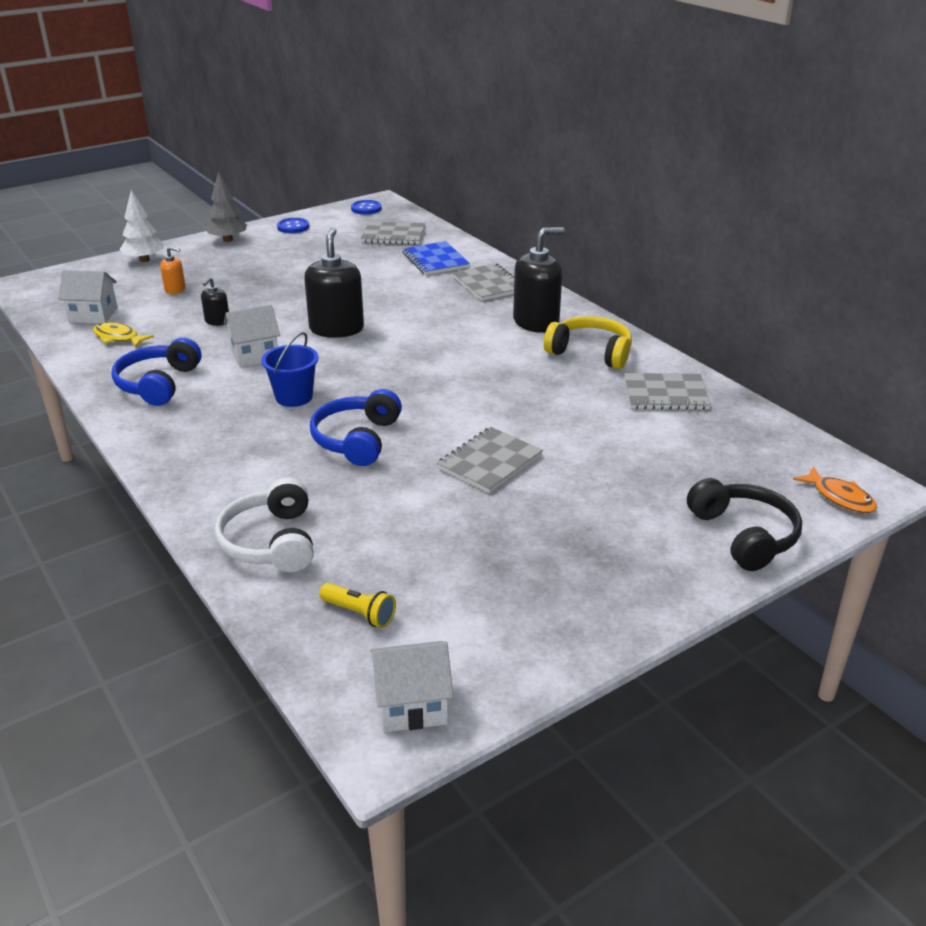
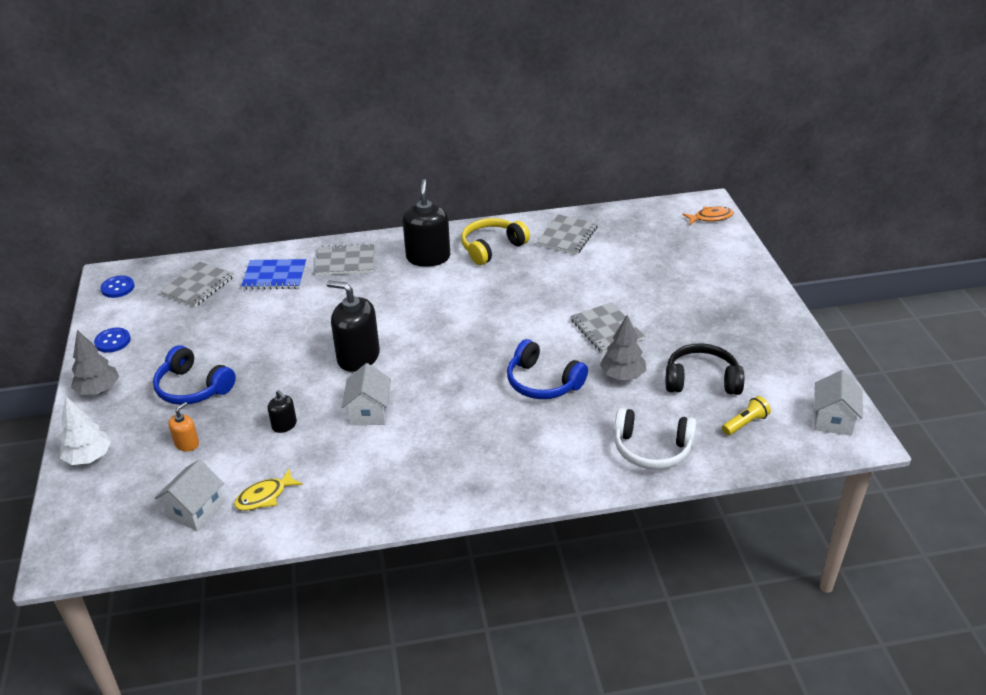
camera: 65 degrees left, 5 degrees up
blue headphones [112,338,201,406] -> blue headphones moved to [153,345,236,405]
blue bucket [261,332,318,407] -> none
black headphones [687,478,802,571] -> black headphones moved to [666,343,744,395]
none -> grey tree [600,315,646,380]

